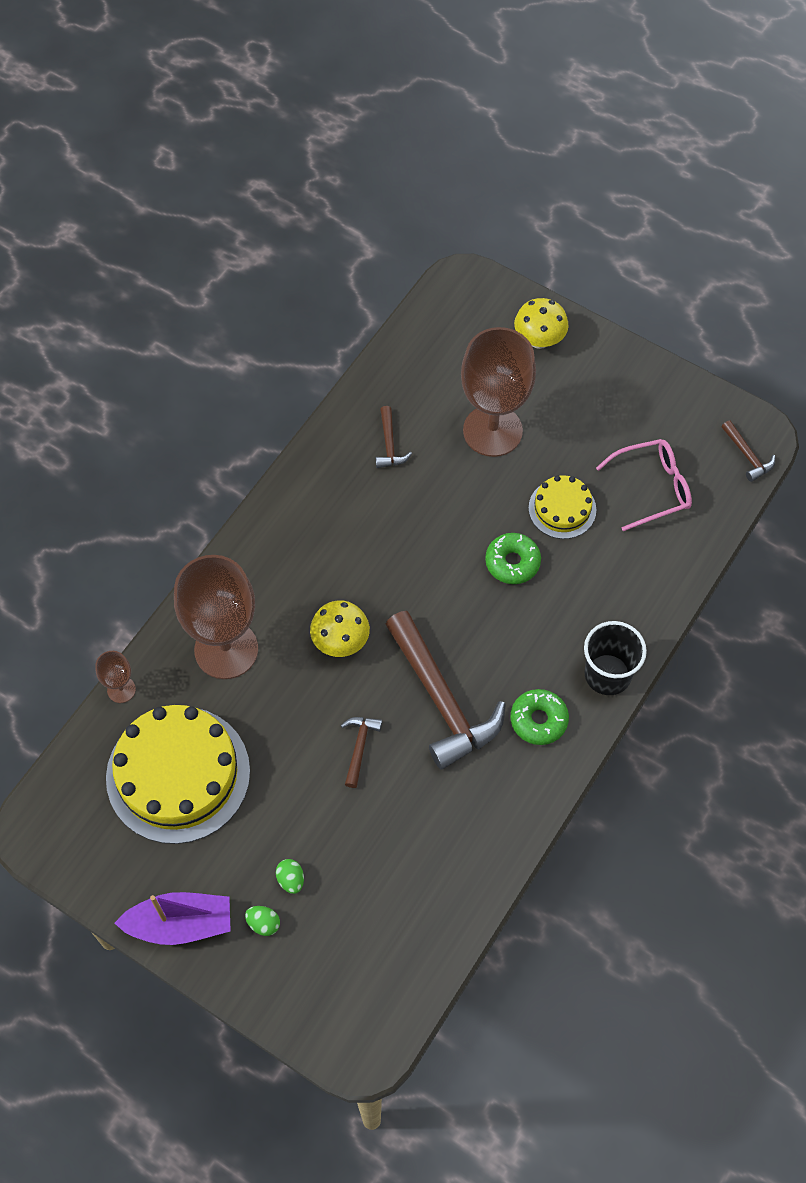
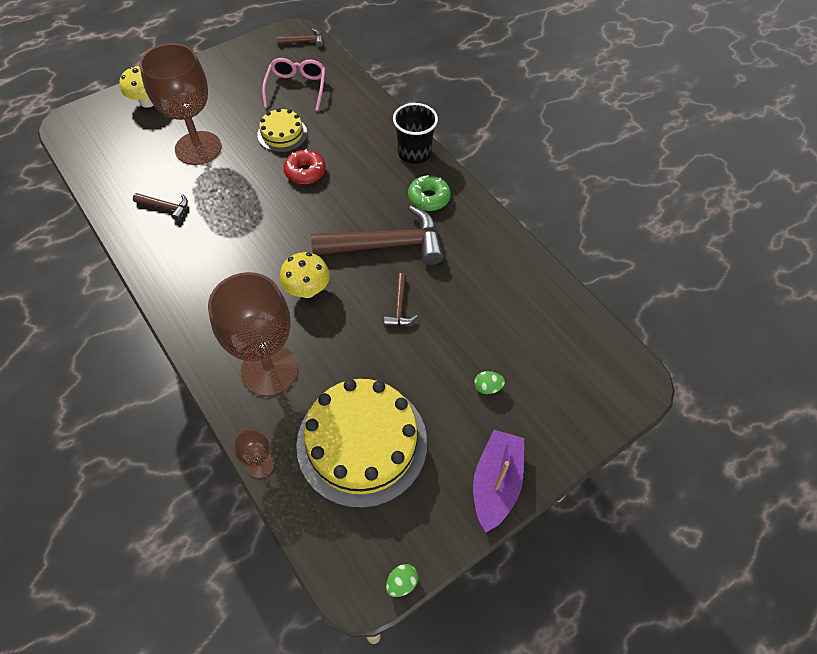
camera: 70 degrees left, 5 degrees down
green egg [245,906,280,936] -> green egg moved to [386,564,418,597]
brown hammer [341,717,382,788] -> brown hammer turned 120 degrees counterclockwise [384,273,418,326]
green donut [485,533,541,584] -> red donut [283,149,326,184]

